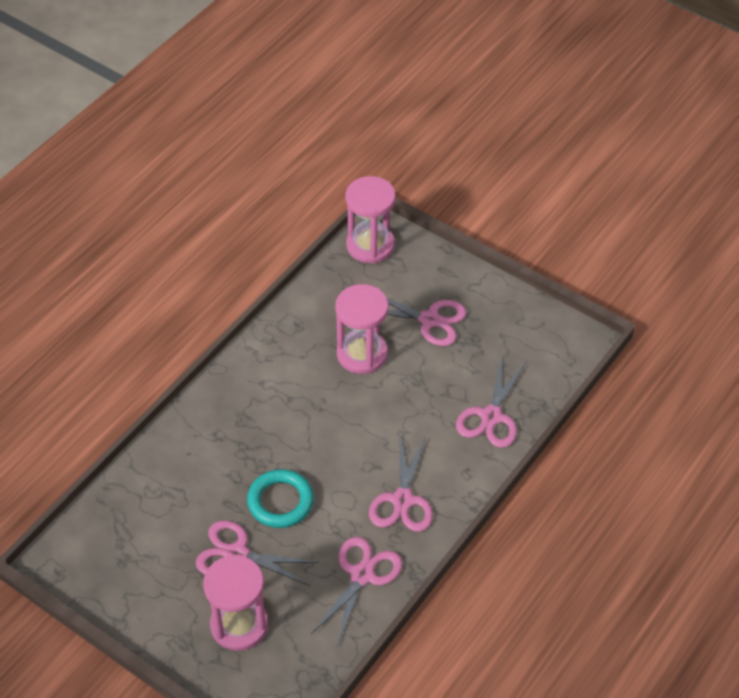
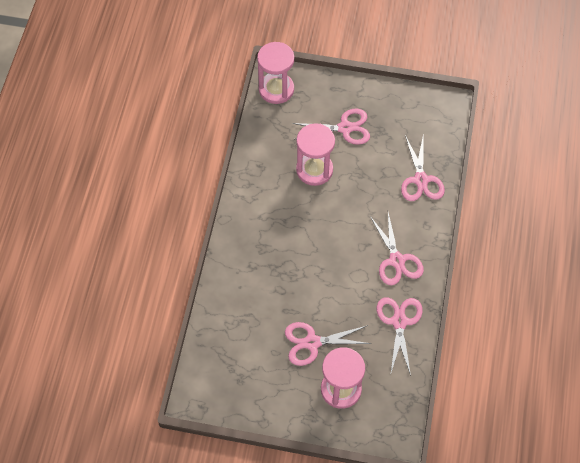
camera: 25 degrees left, 10 degrees up
turquoise ring [247,469,314,528] -> none

